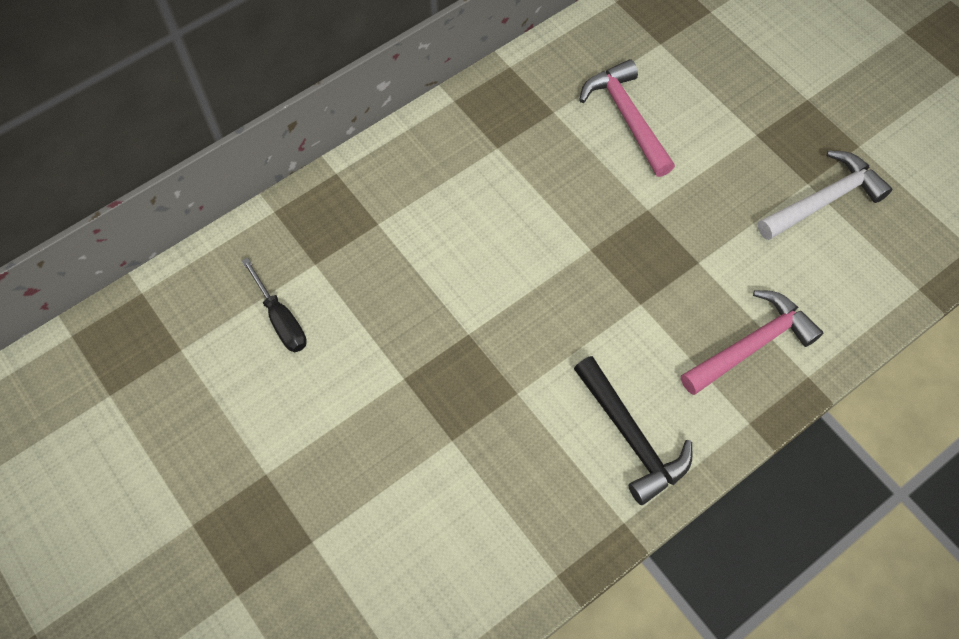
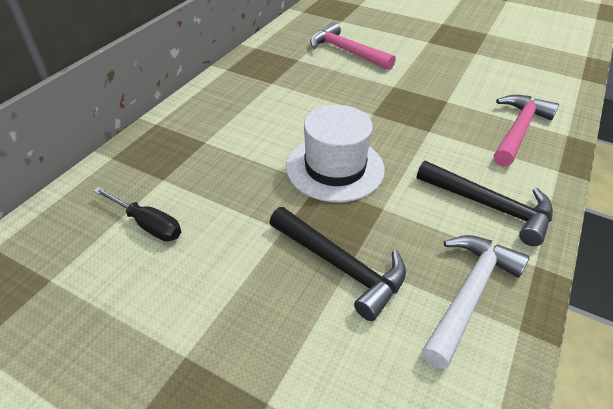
camera: 25 degrees left, 20 degrees down
white hammer [758,151,892,240] -> white hammer moved to [422,235,529,369]
none -> black hammer [269,207,406,321]
none -> white hat [286,105,385,202]

